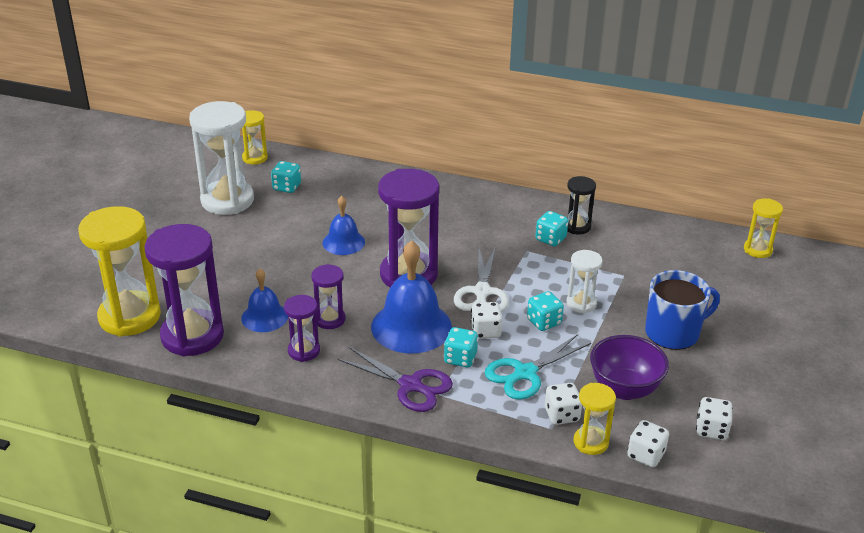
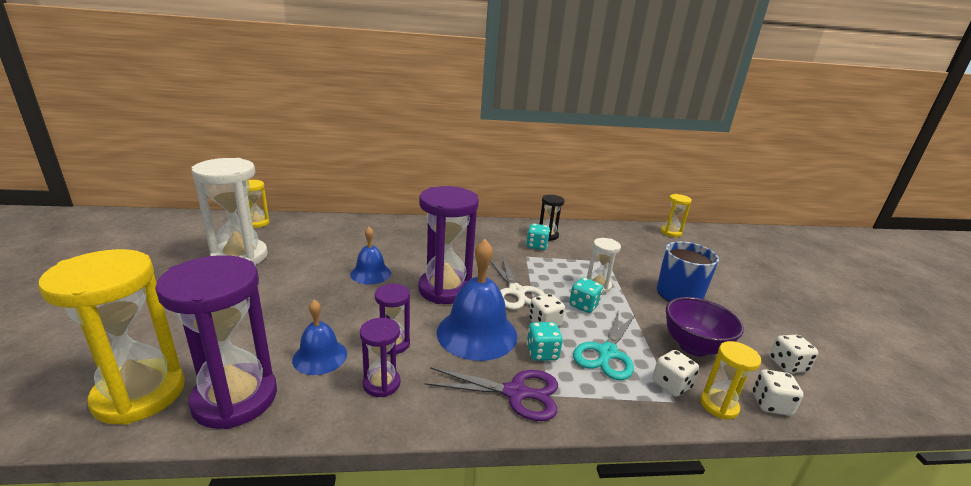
camera: 25 degrees left, 10 degrees down
turquoise dice [271,161,301,193] -> none

